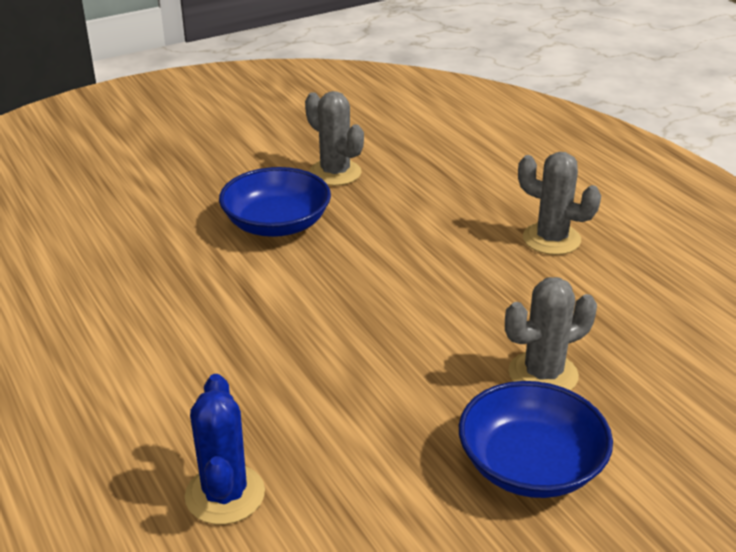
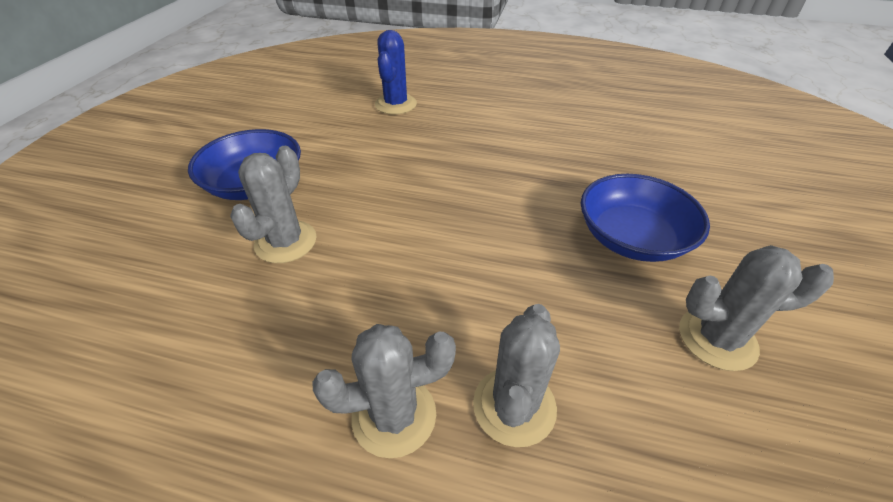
camera: 135 degrees right, 10 degrees up
blue cactus [185,374,265,525] -> blue cactus turned 60 degrees clockwise [375,30,417,114]
none -> grey cactus [473,304,560,447]

